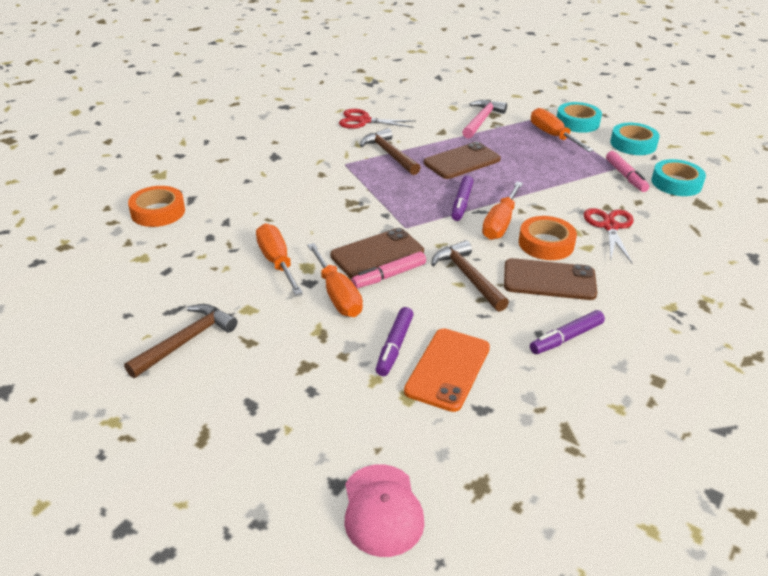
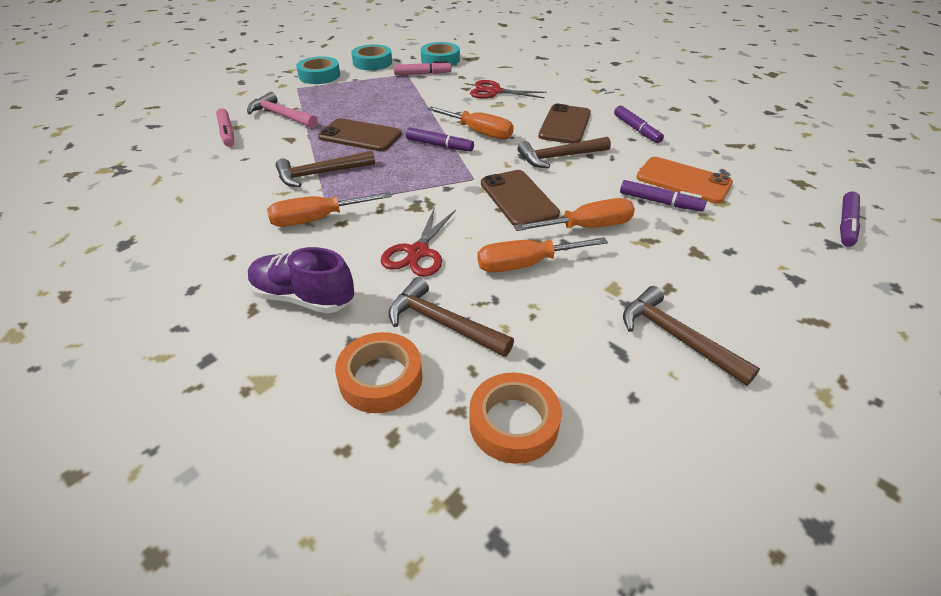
camera: 80 degrees left, 5 degrees up
red scissors [339,109,416,129] -> red scissors moved to [381,207,456,277]
pink cap [345,464,424,557] -> purple marker [840,192,860,247]
pink marker [351,252,426,288] -> pink marker moved to [216,108,234,147]
brown phone [424,142,501,179] -> brown phone turned 45 degrees counterclockwise [318,118,402,151]
orange tape [519,216,577,260] -> orange tape moved to [470,373,561,464]
orange screwdriver [531,108,594,152] -> orange screwdriver moved to [267,192,392,227]
none -> purple shoe [248,247,354,314]
none -> brown hammer [389,277,514,357]

